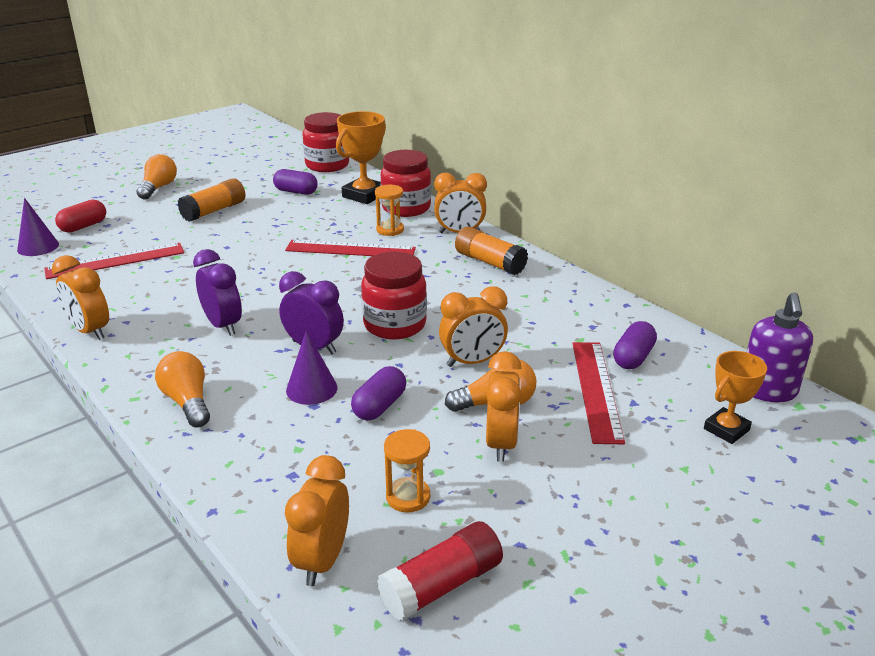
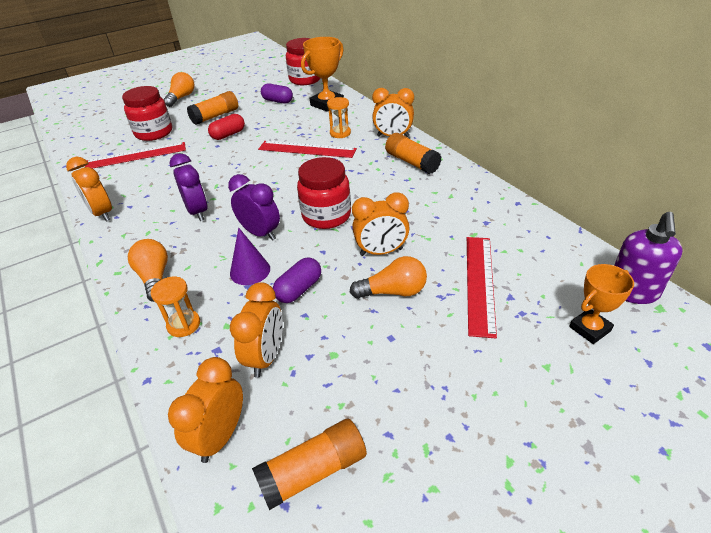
camera: 10 degrees right, 10 degrees up
purple cone [17,198,59,256] -> none
red capsule [55,200,106,233] -> red capsule moved to [208,114,245,140]
red glue stick [377,521,503,621] -> orange glue stick [252,419,367,510]
red jar [381,150,431,217] -> red jar moved to [122,86,172,141]
orange hourglass [384,429,430,513] -> orange hourglass moved to [151,277,200,337]
orange clock [486,351,522,462] -> orange clock moved to [230,282,283,378]
purple capsule [613,321,657,369] -> none

